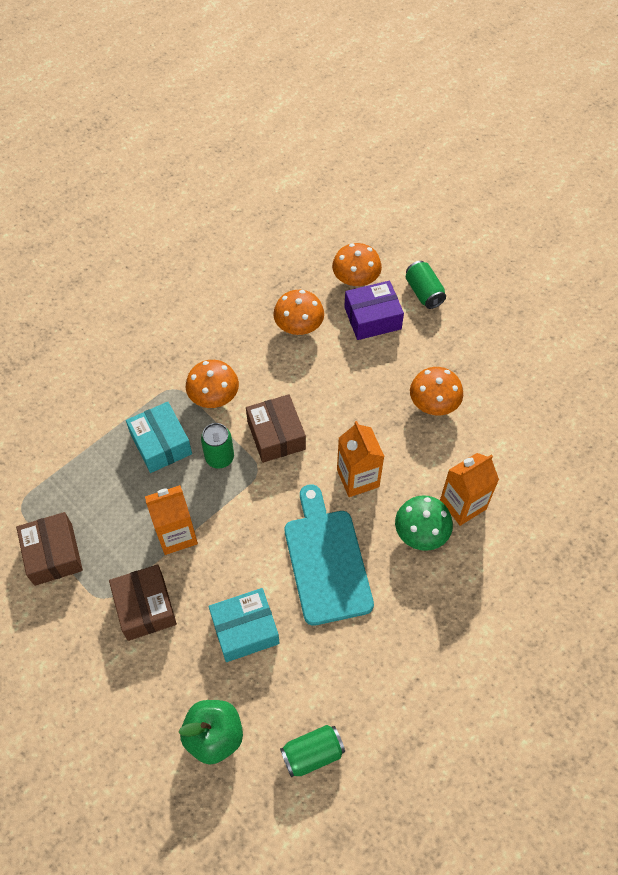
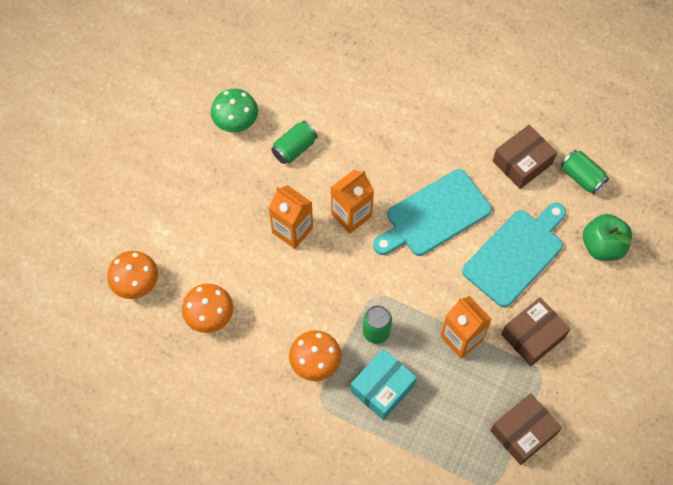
camera: 110 degrees left, 5 degrees up
turquoise box [209,588,280,662] -> turquoise cutting board [462,203,566,307]
brown box [246,394,306,463] -> brown box moved to [493,125,557,189]
purple box [344,281,404,340] -> none
green mushroom [395,495,453,551] -> green mushroom moved to [211,89,258,132]
green can [406,261,446,309] -> green can moved to [271,121,318,164]
orange mushroom [410,367,463,415] -> none
orange carton [440,453,499,526] -> orange carton moved to [268,185,313,249]

